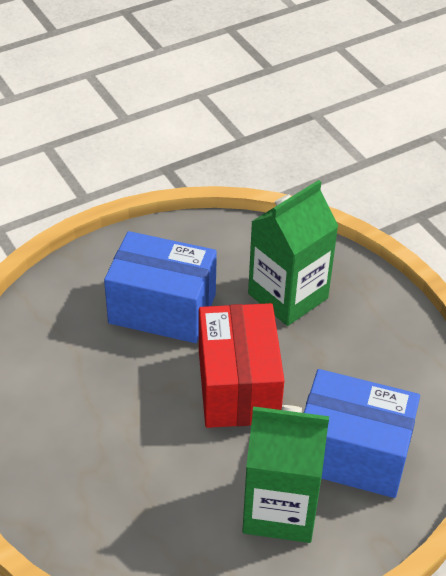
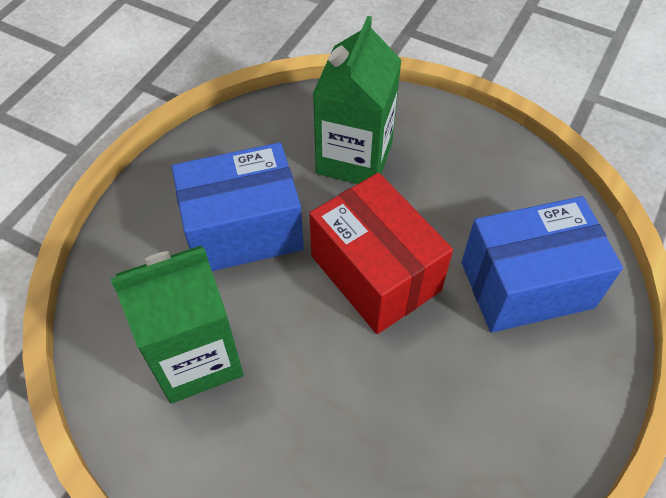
camera: 30 degrees left, 10 degrees up
green carton [242,405,329,543] -> green carton moved to [111,245,244,404]

